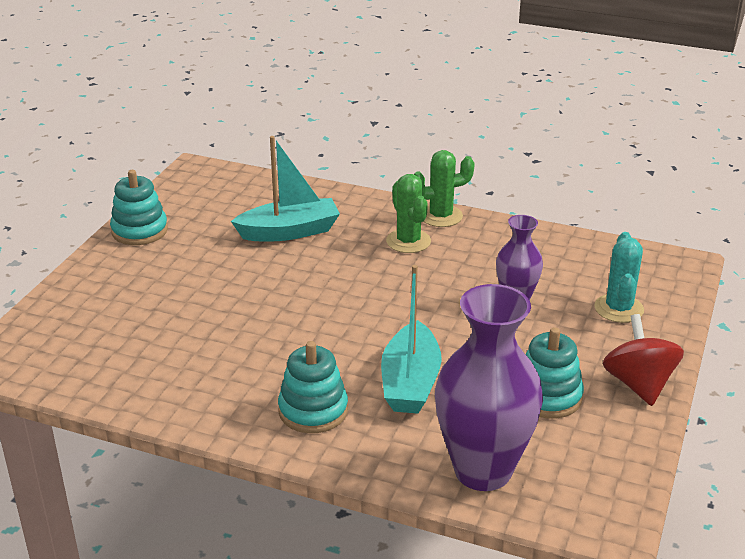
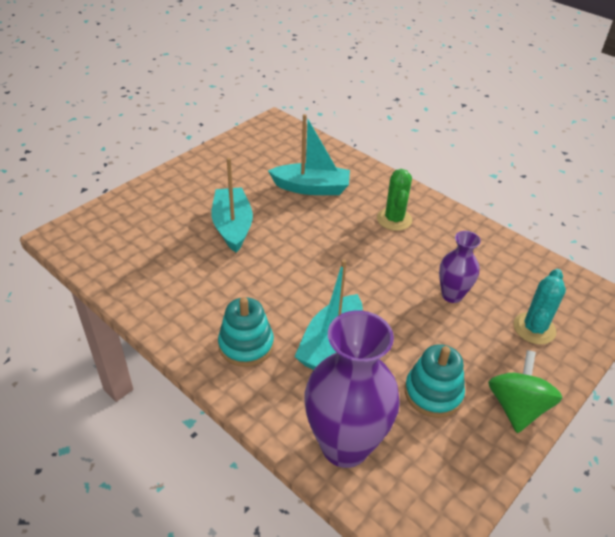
camera: 20 degrees right, 10 degrees up
turquoise stacking toy [110,170,168,245] -> none
green cactus [414,150,475,227] -> none
red spinning top [603,314,684,406] -> green spinning top [488,350,562,433]
none -> turquoise boat [212,158,253,253]

